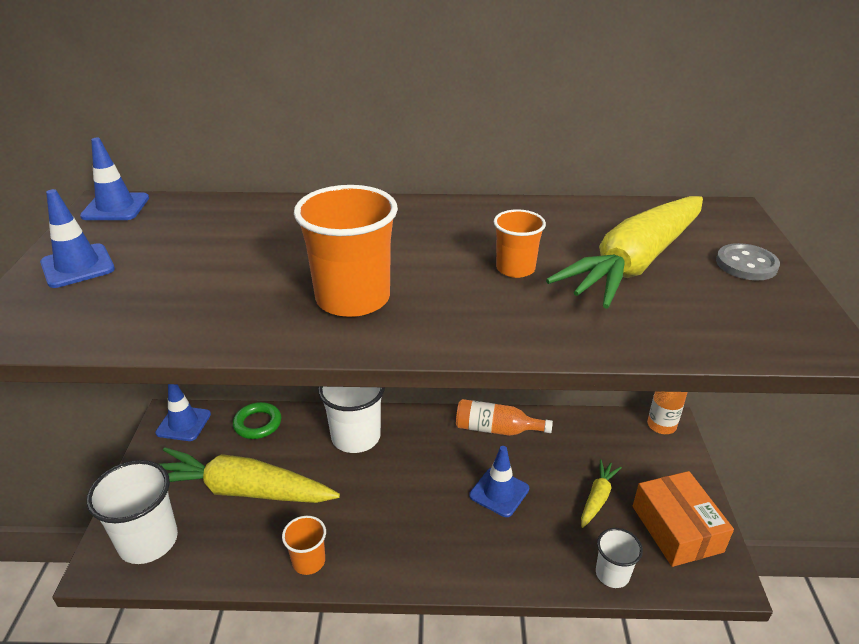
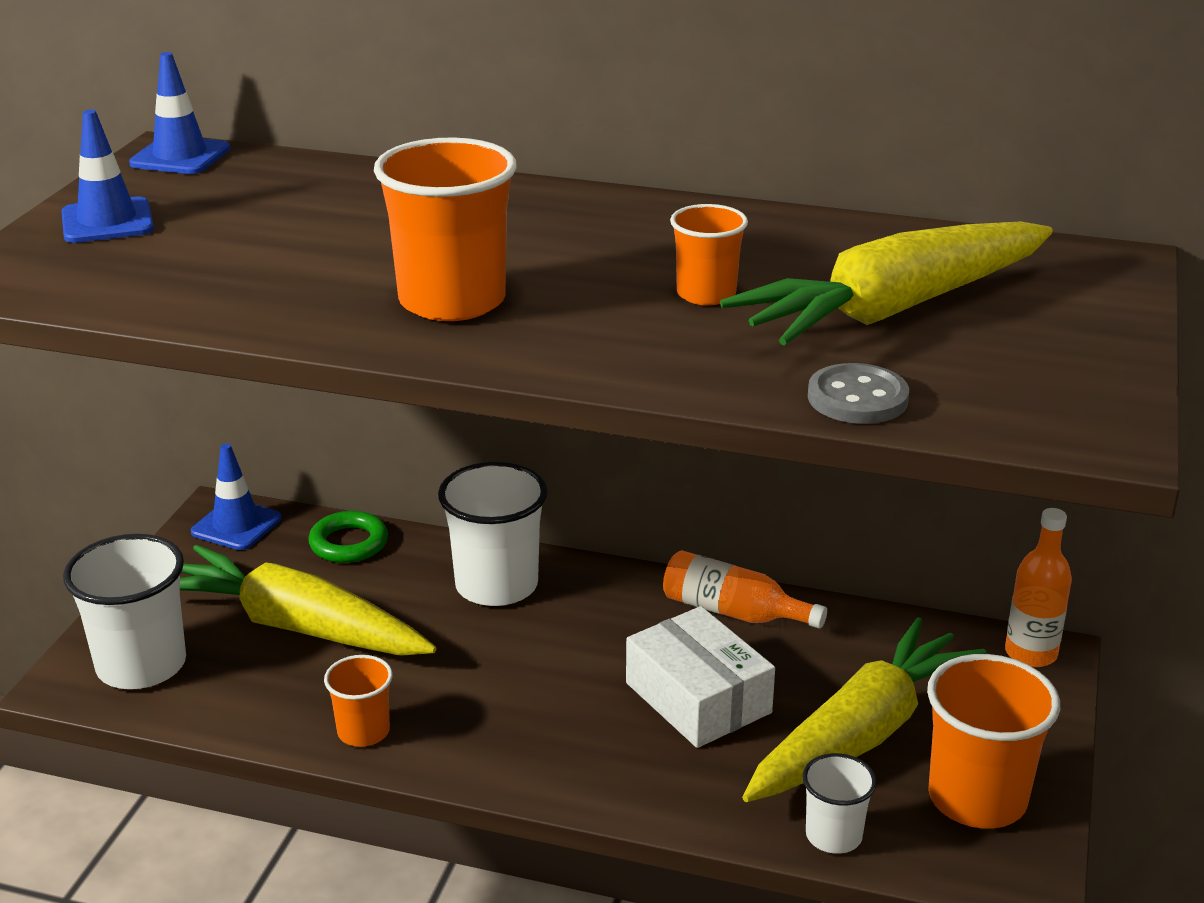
camera: 15 degrees right, 5 degrees down
blue traffic cone [469,446,529,517] -> white box [626,606,775,748]
yellow carrot [581,459,622,528] -> yellow carrot [742,617,987,802], size x2.17
orange box [633,471,734,567] -> orange cup [927,654,1060,829]
grey button [716,243,780,281] -> grey button moved to [808,363,909,424]

